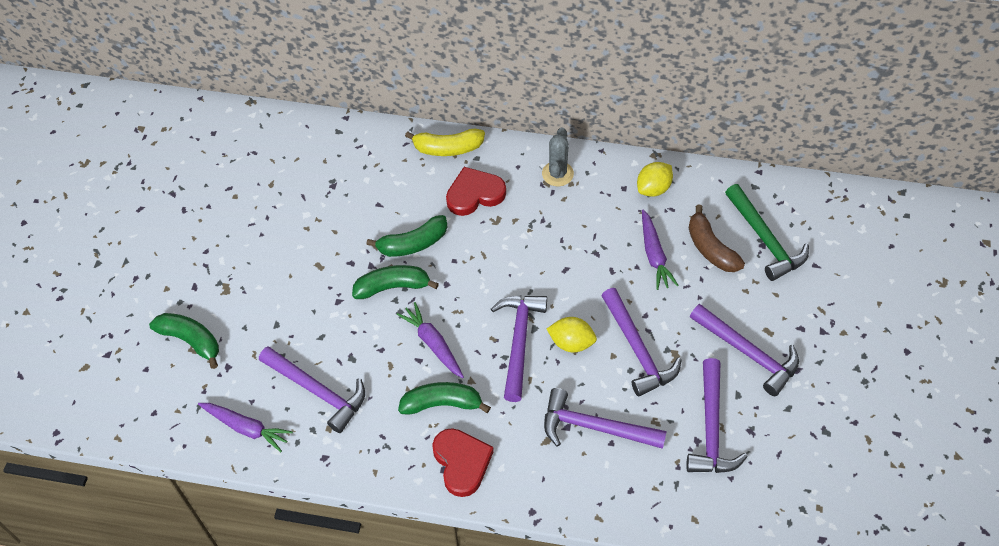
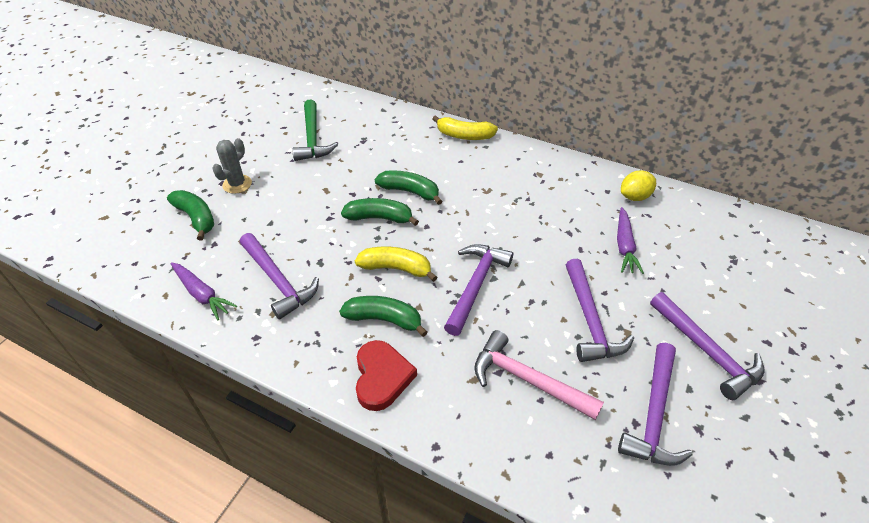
camera: 15 degrees right, 10 degrees down
green banana [367,215,448,257] -> green banana turned 150 degrees counterclockwise [375,170,442,205]
purple carrot [397,302,464,378] -> yellow banana [355,247,437,282]
red heart [446,167,506,216] -> none
grey cactus [542,127,574,186] -> grey cactus moved to [212,138,252,194]
purple hammer [544,388,667,449] -> pink hammer [474,330,604,420]
yellow lemon [547,317,597,352] -> none
brown banana [689,205,745,272] -> none
green hammer [725,184,809,281] -> green hammer moved to [292,100,338,161]

